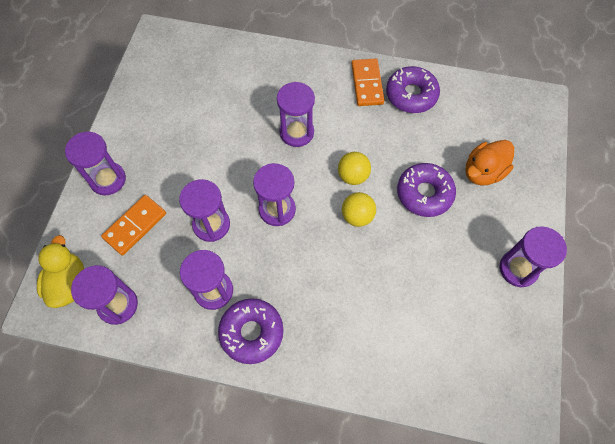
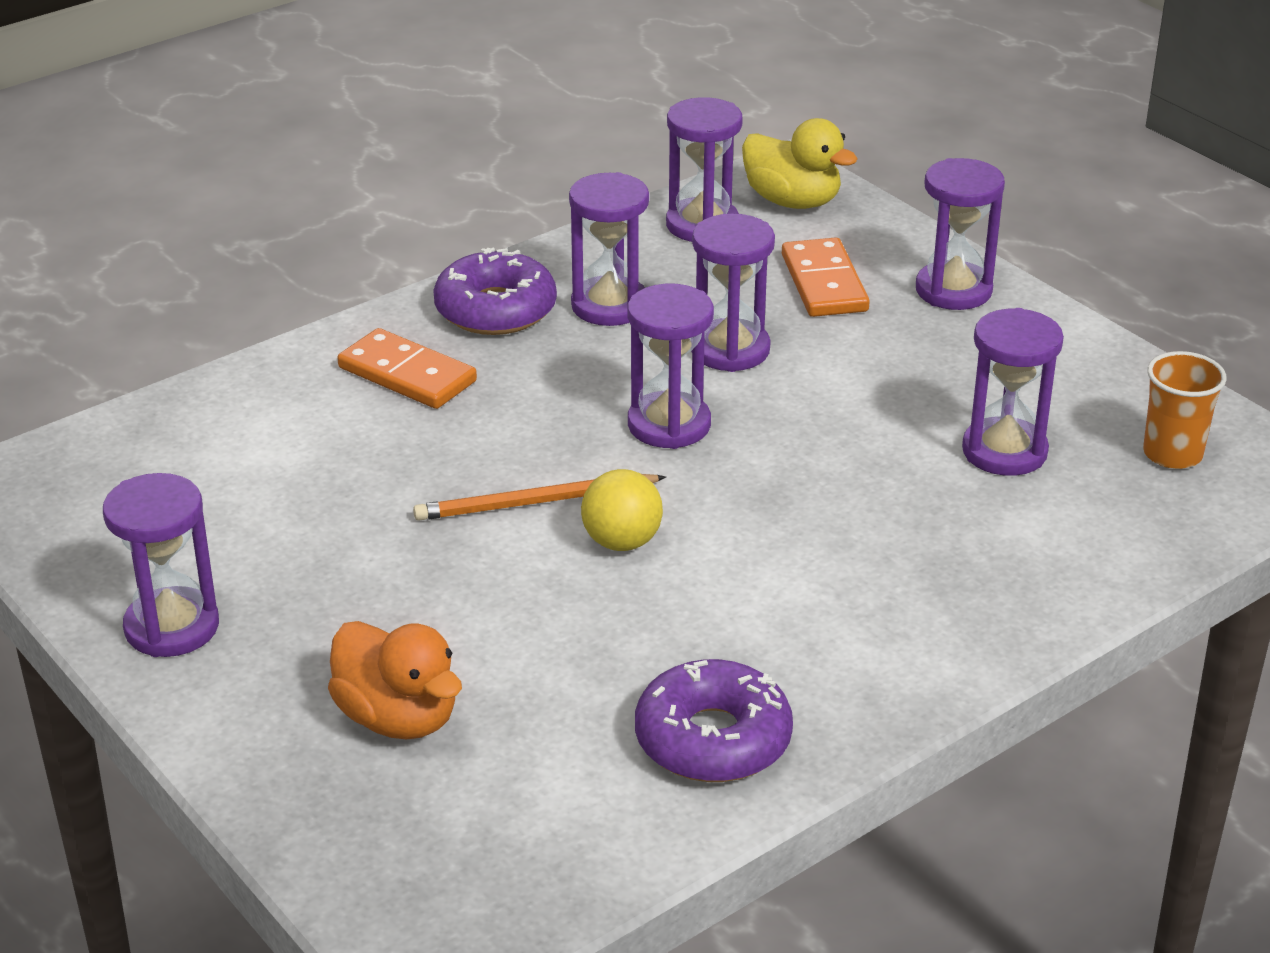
camera: 130 degrees right, 30 degrees down
purple hourglass [277,82,315,147] -> purple hourglass moved to [962,308,1064,476]
yellow ball [342,192,376,227] -> orange pencil [413,474,666,521]
orange domino [351,58,384,106] -> orange domino moved to [337,328,477,409]
purple donut [397,163,456,217] -> none
orange duck [465,140,514,186] -> orange duck turned 135 degrees clockwise [328,621,462,739]
none -> orange cup [1143,351,1227,469]

